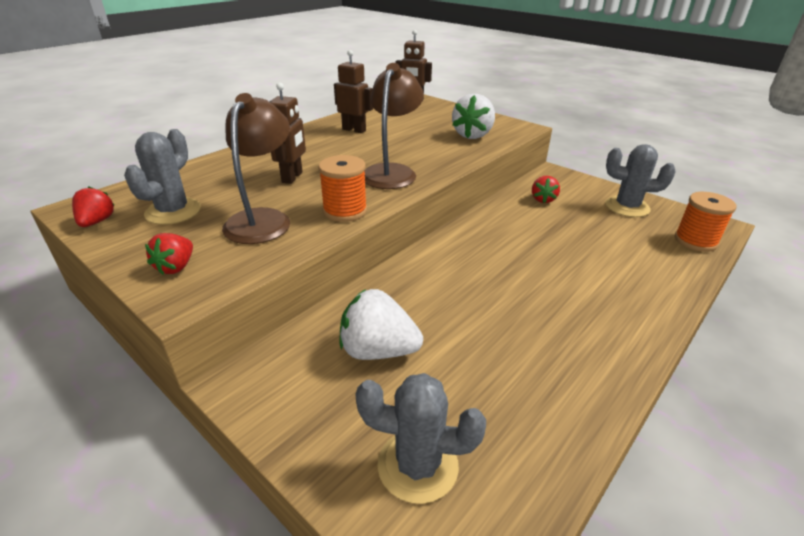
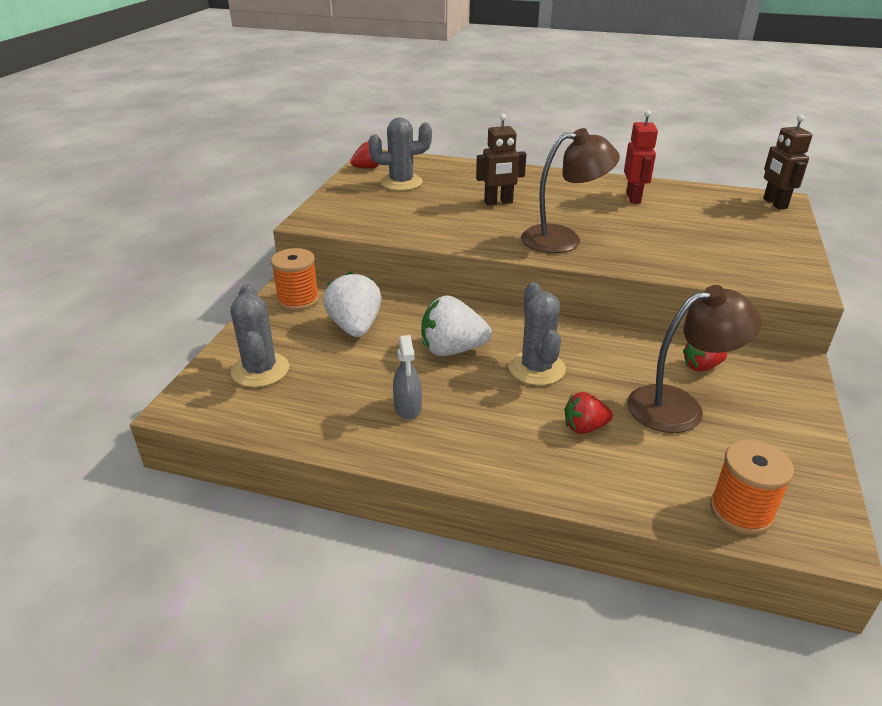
camera: 65 degrees right, 0 degrees up
red strawberry [145,233,193,275] -> red strawberry moved to [565,392,613,434]
brown lamp [222,93,290,244] -> brown lamp moved to [627,285,761,433]
orange spool [318,155,367,222] -> orange spool moved to [271,248,319,311]
brown robot [334,50,373,133] -> red robot [624,110,658,203]
white strawberry [452,94,495,139] -> white strawberry moved to [421,295,492,356]
grey cactus [605,144,676,217] -> grey cactus moved to [508,282,566,386]
none -> grey spray bottle [393,335,422,420]

